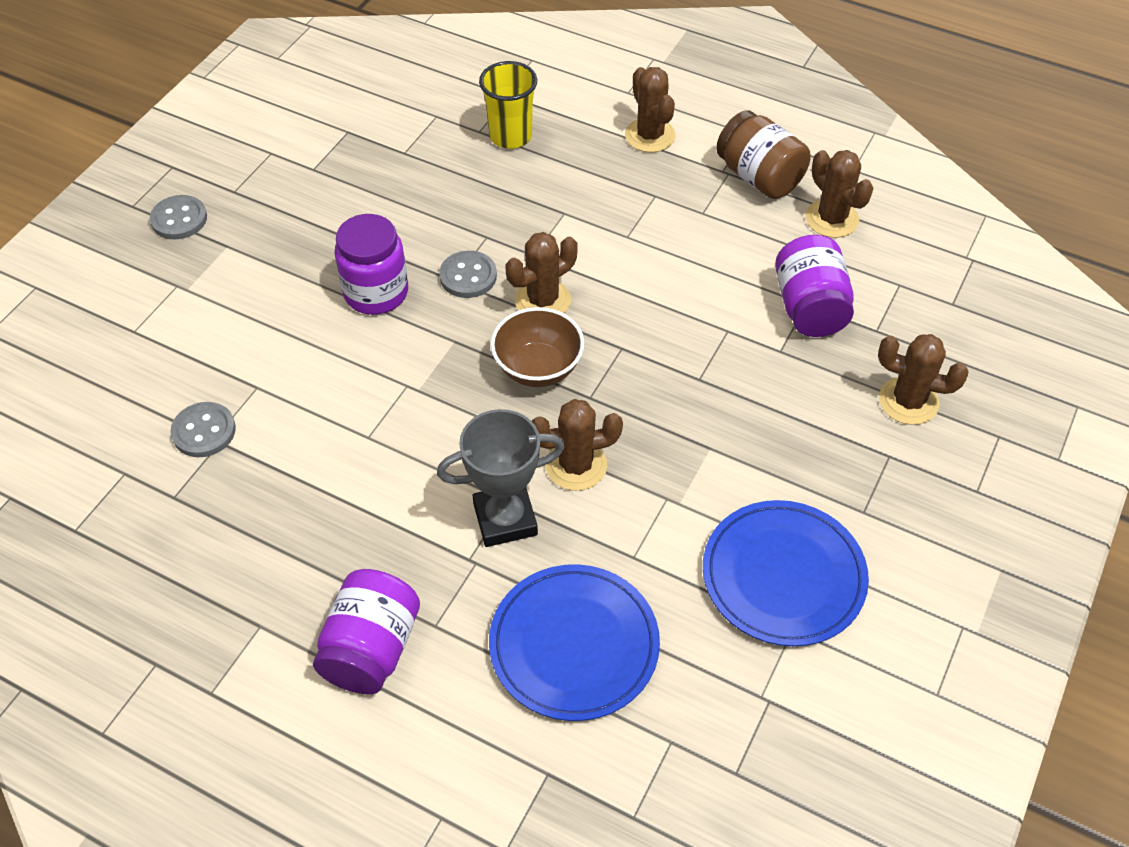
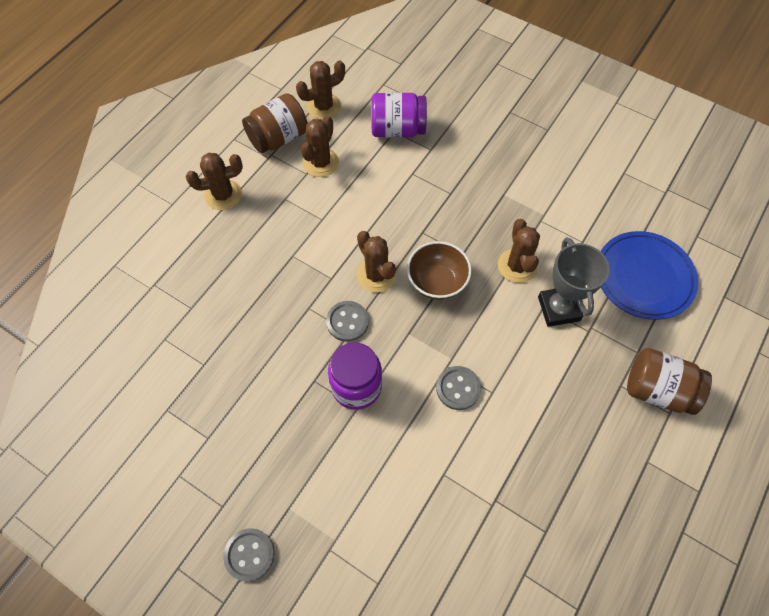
camera: 85 degrees left, 10 degrees up
grey button [170,402,236,457] -> grey button moved to [436,366,481,410]
purple jar [313,569,420,694] -> brown jar [627,348,712,415]
yellow cup [479,61,537,149] -> none
blue plate [703,500,869,646] -> none
brown cactus [878,334,969,425] -> brown cactus moved to [301,116,339,177]

